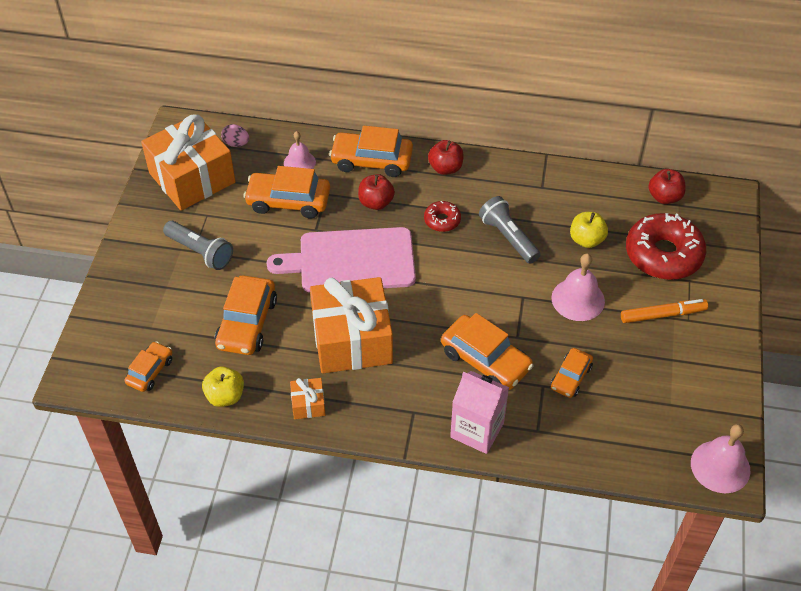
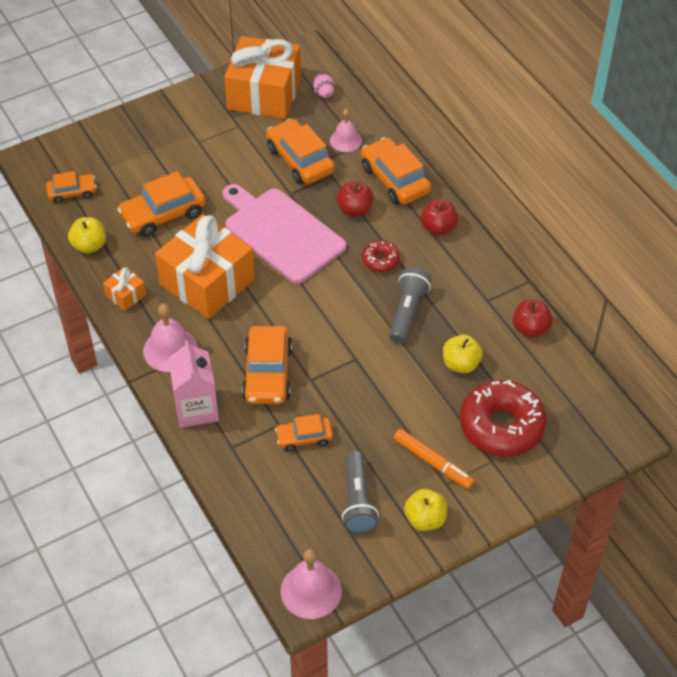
camera: 50 degrees right, 0 degrees up
grey flashlight [163,221,233,270] -> grey flashlight moved to [342,451,379,534]
pink bell [551,253,605,321] -> pink bell moved to [143,303,198,372]
red apple [648,169,686,204] -> red apple moved to [513,300,553,338]
none -> yellow apple [404,489,447,531]

